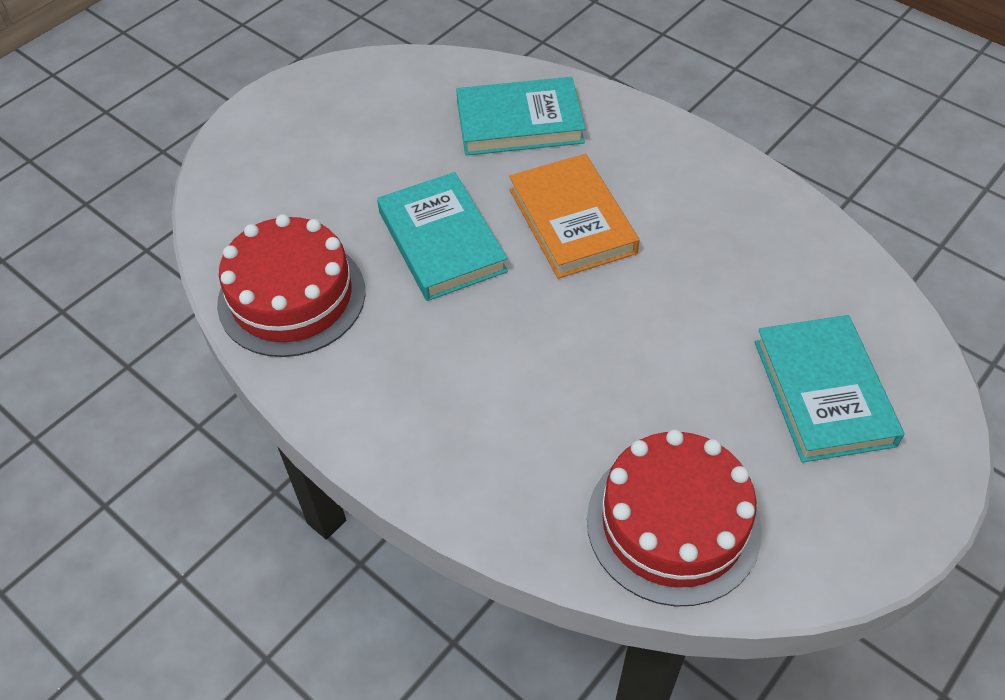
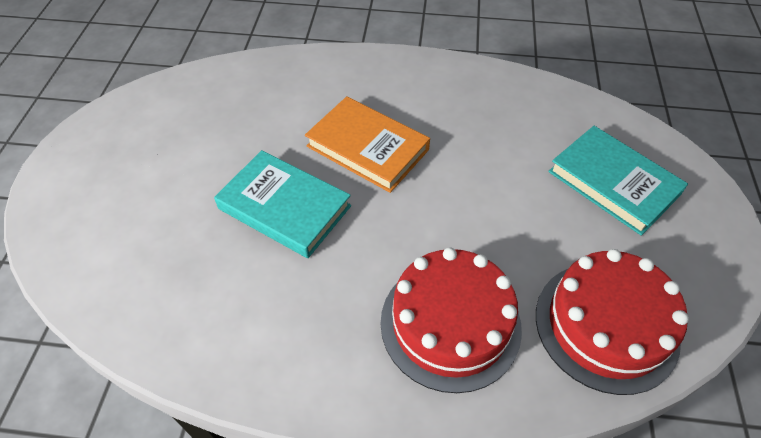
camera: 35 degrees left, 0 degrees up
red cake [217,214,366,357] -> red cake moved to [381,247,522,393]
turquoise book [456,77,586,156] -> none

